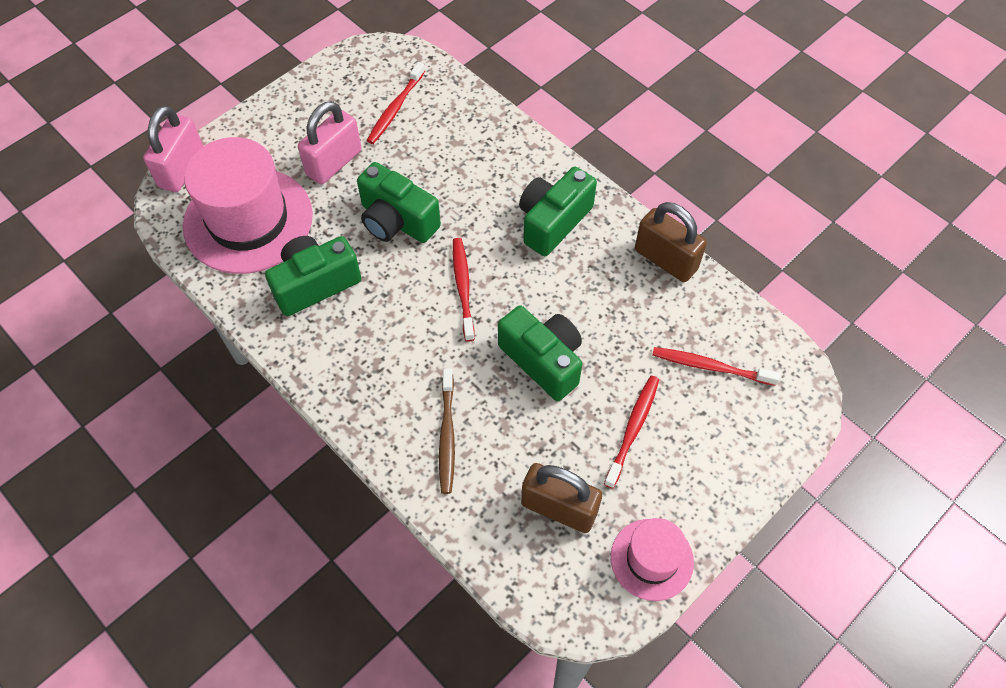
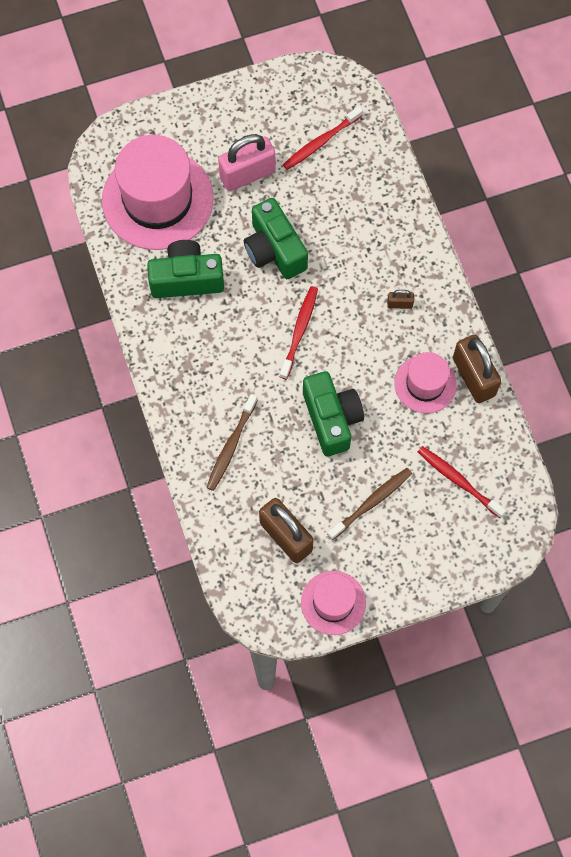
camera: 25 degrees right, 10 degrees up
pink padlock [143,105,203,192] -> none
green camera [519,167,597,256] -> brown padlock [387,290,414,309]
red toothbrush [604,376,659,489] -> brown toothbrush [327,468,412,540]
none -> pink hat [394,352,457,413]

